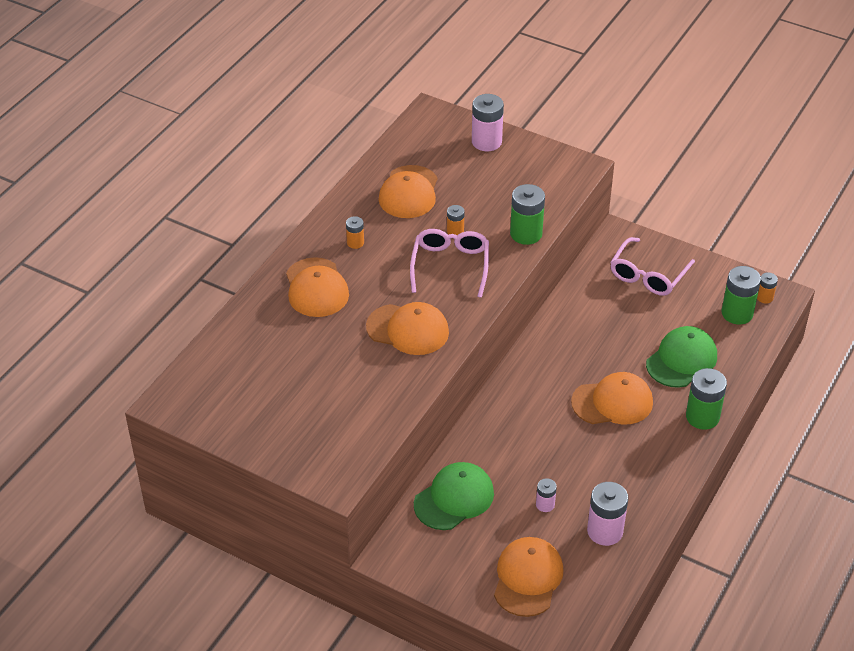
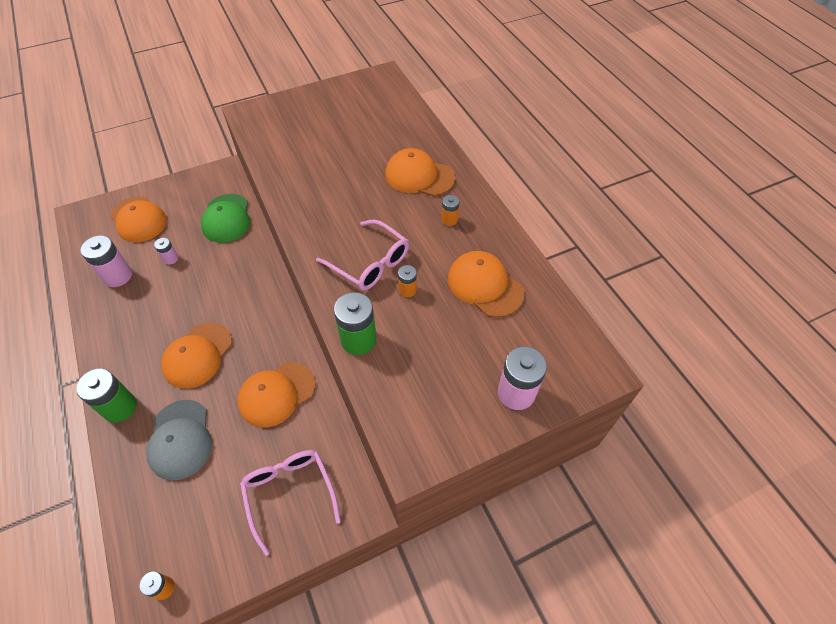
camera: 125 degrees right, 10 degrees up
orange cap [366,302,449,355] -> orange cap moved to [237,362,316,427]
green cap [646,326,717,388] -> grey cap [146,400,212,481]
green battery [721,266,761,325] -> none

